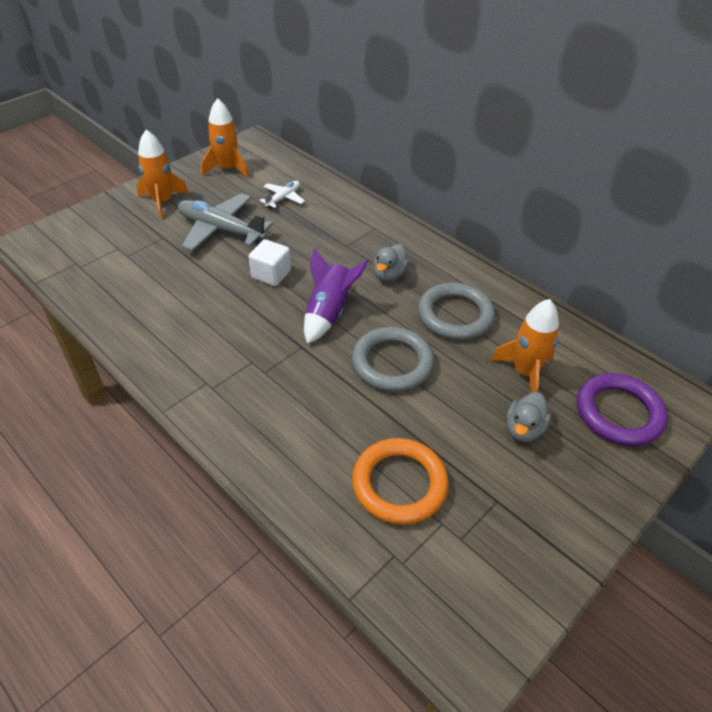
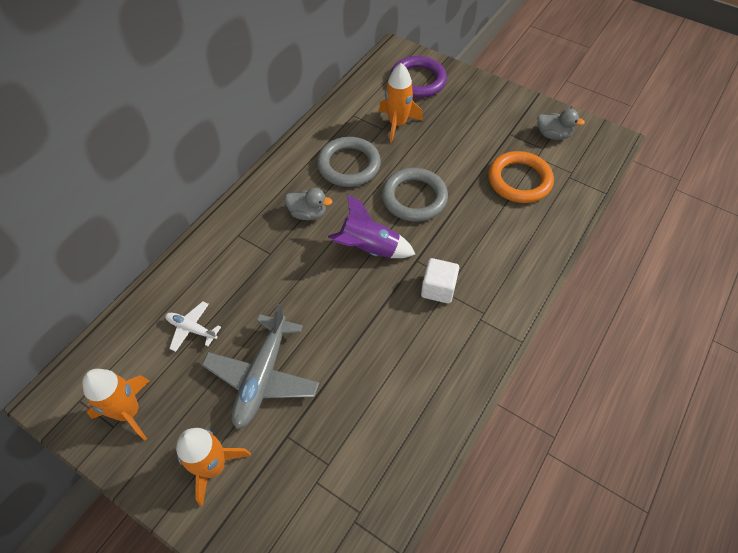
camera: 100 degrees left, 10 degrees up
white cube [249,239,291,286] -> white cube moved to [421,258,459,303]
grey duck [506,392,551,442] -> grey duck moved to [537,109,585,140]

